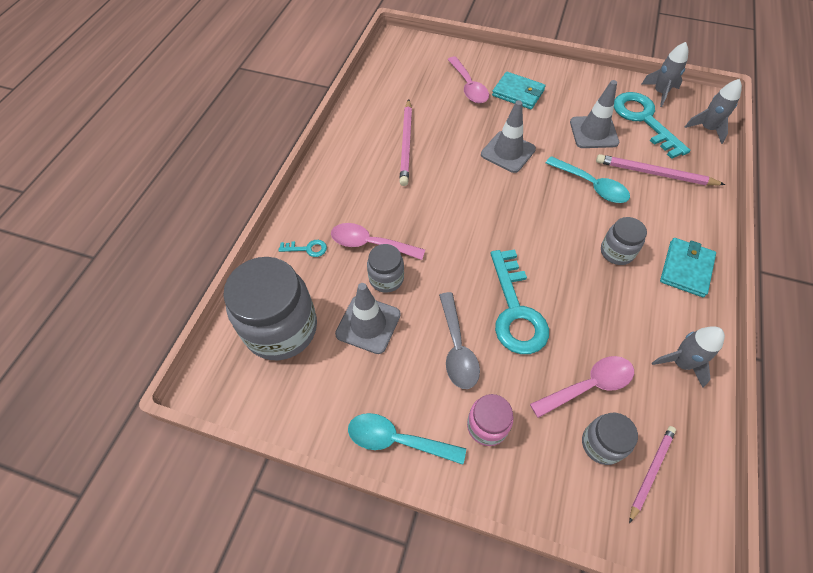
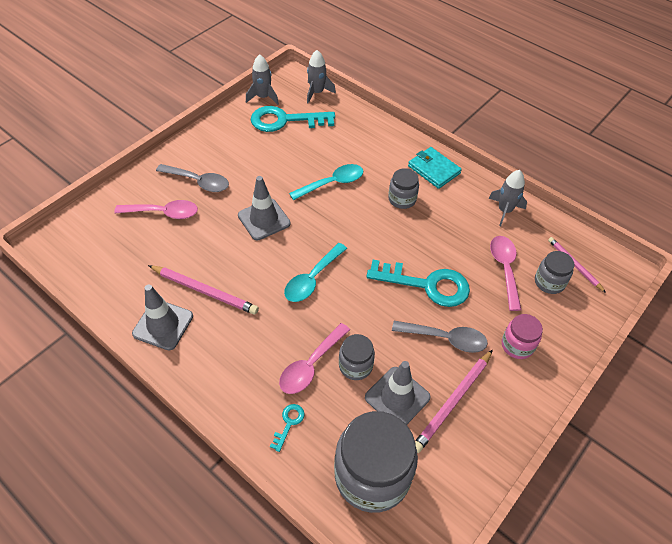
camera: 70 degrees left, 5 degrees down
turquoise spoon [348,413,466,465] -> turquoise spoon moved to [284,243,347,302]
turquoise wallet [492,72,546,109] -> grey spoon [156,164,229,192]
grey traffic cone [570,80,619,148] -> grey traffic cone moved to [132,285,193,350]
pink pencil [596,154,726,185] -> pink pencil moved to [415,349,493,453]

